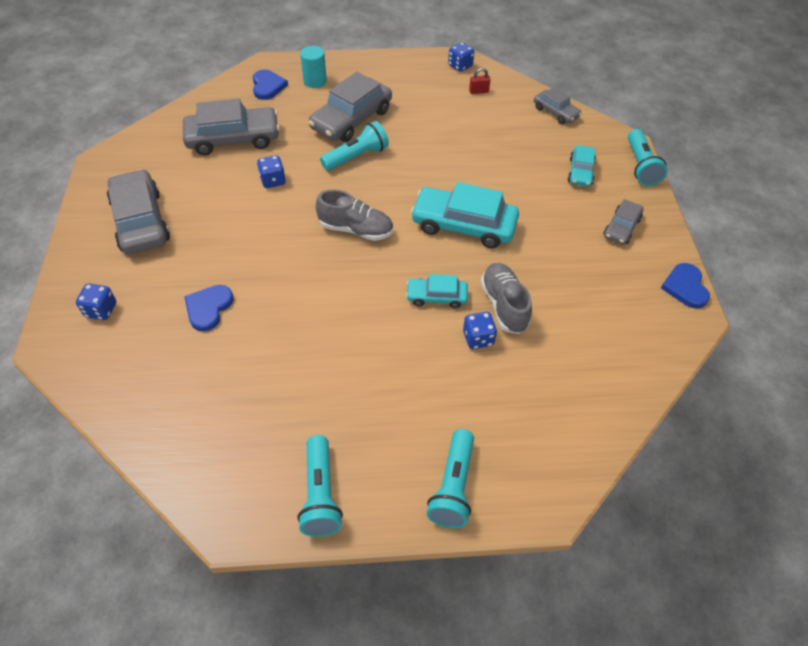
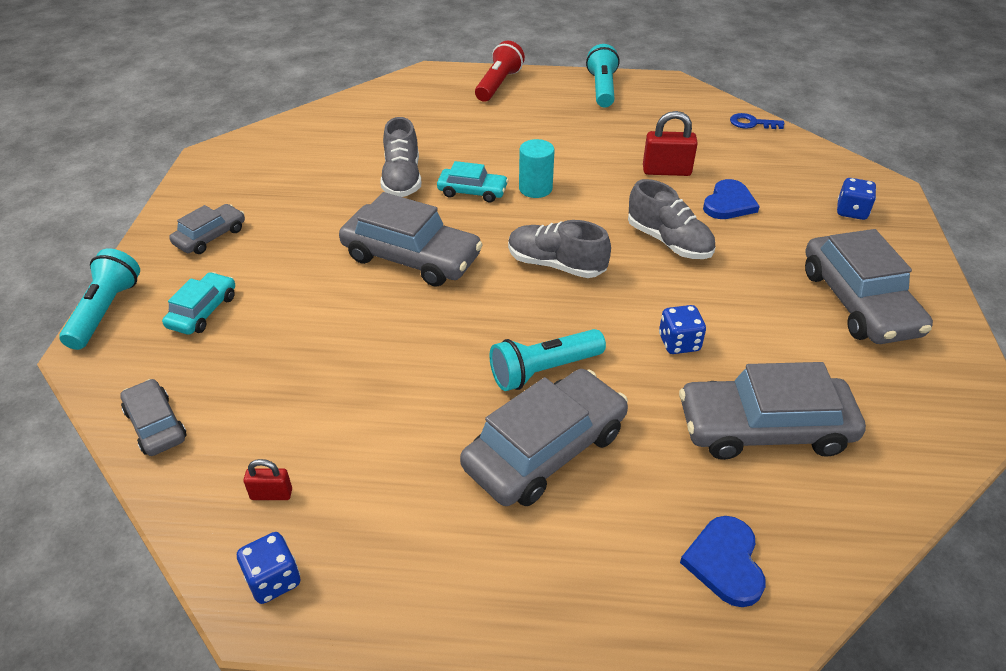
camera: 170 degrees left, 10 degrees down
turquoise cylinder [300,46,327,88] -> turquoise cylinder moved to [519,139,555,198]
turquoise car [411,182,519,248] -> grey car [339,192,483,287]
turquoise flashlight [427,429,474,528] -> red flashlight [475,41,525,102]
blue dice [463,312,497,349] -> none
blue heart [661,263,710,308] -> none
none -> grey shoe [628,179,715,259]
none -> red padlock [643,111,698,176]
none -> blue key [730,113,784,129]

